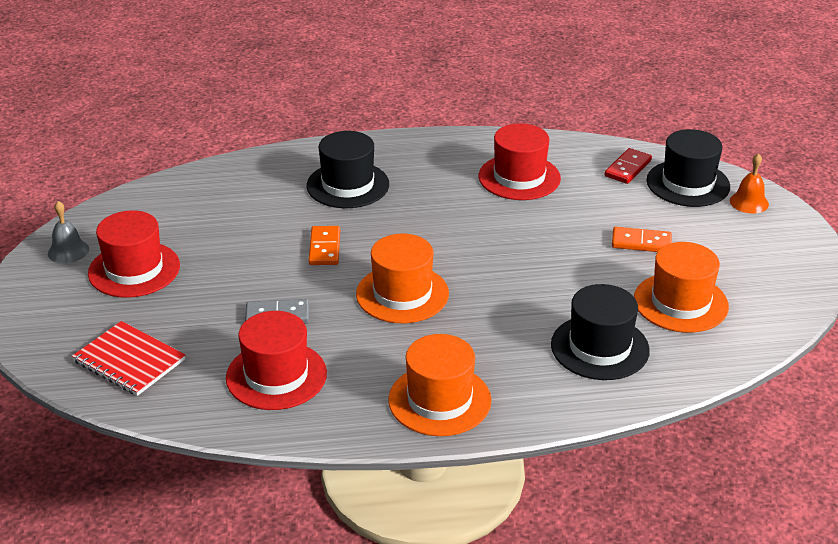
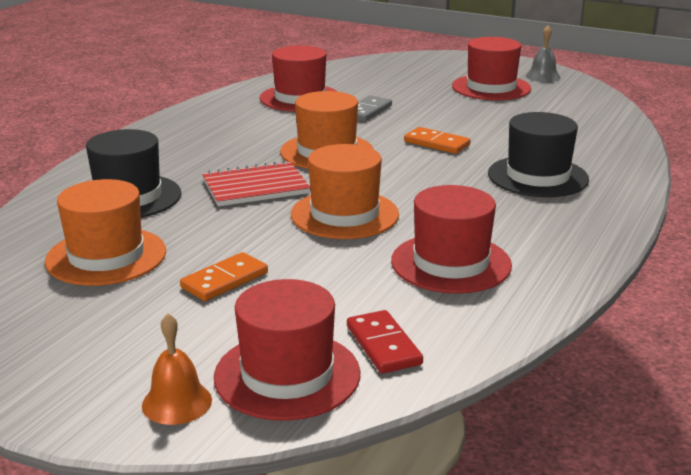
camera: 125 degrees right, 10 degrees down
red notebook [72,321,185,396] -> red notebook moved to [202,161,310,206]
orange hat [388,334,492,436] -> orange hat moved to [291,144,399,239]
black hat [647,129,730,207] -> red hat [214,279,360,421]

